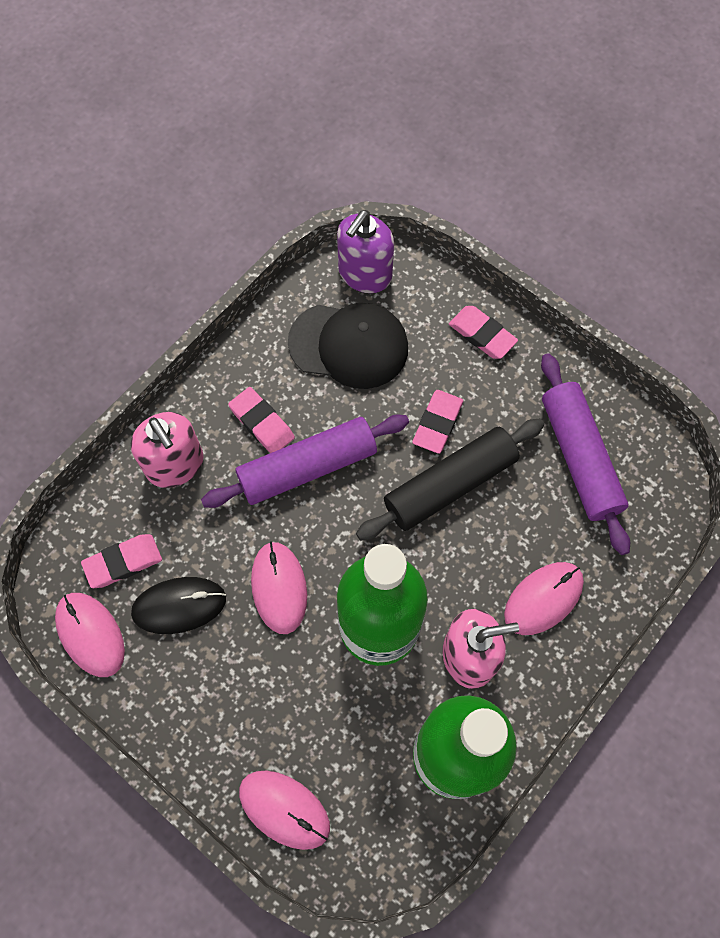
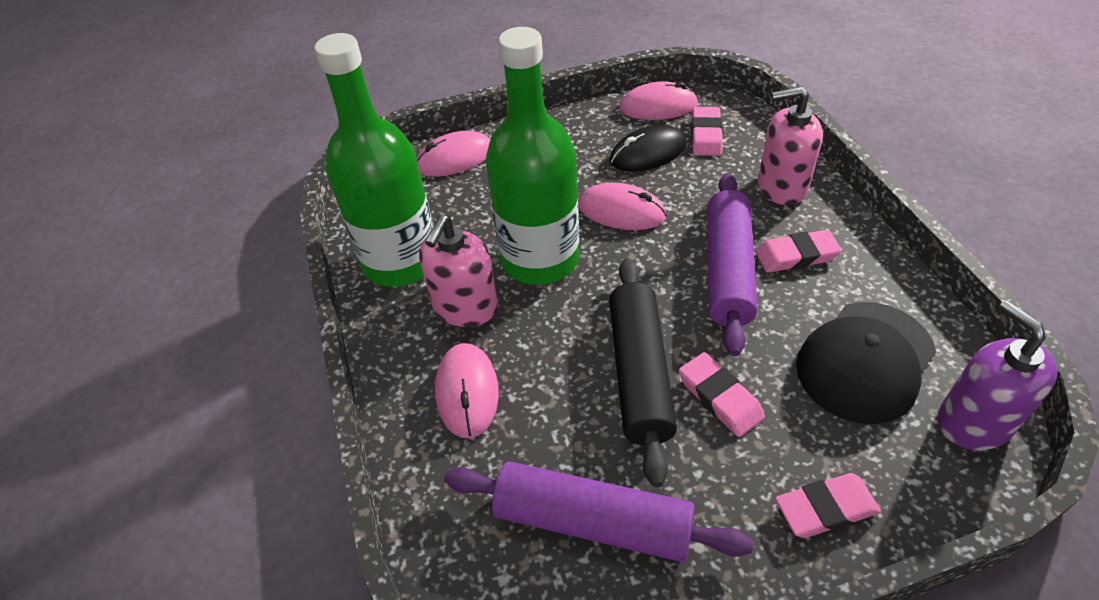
camera: 125 degrees right, 20 degrees down
black mouse [131,577,226,634] -> black mouse turned 45 degrees clockwise [610,125,687,172]

